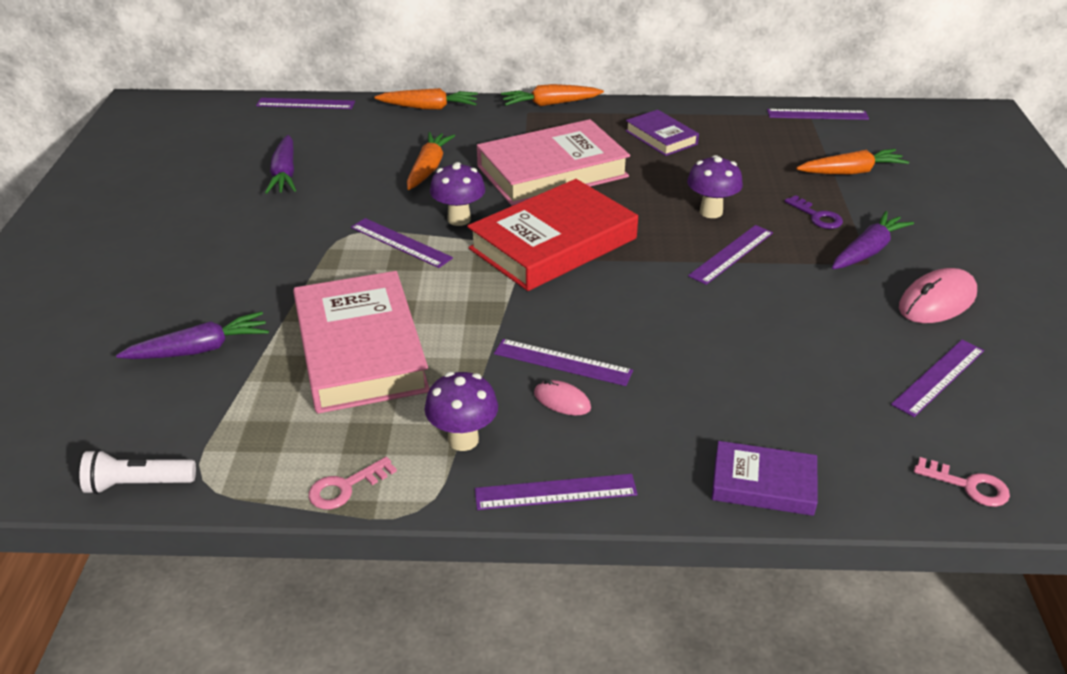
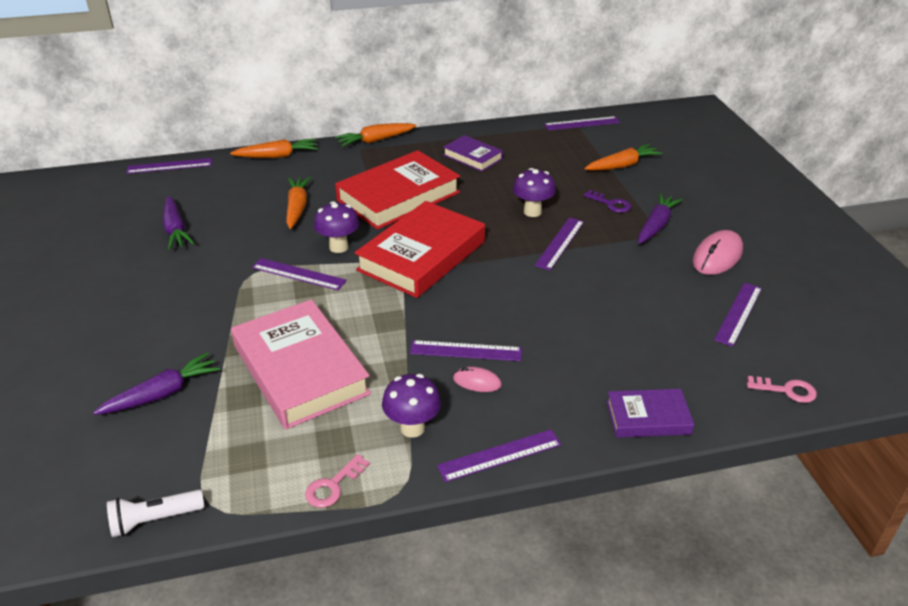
camera: 15 degrees left, 0 degrees up
pink book [477,119,630,206] -> red book [335,150,460,230]

